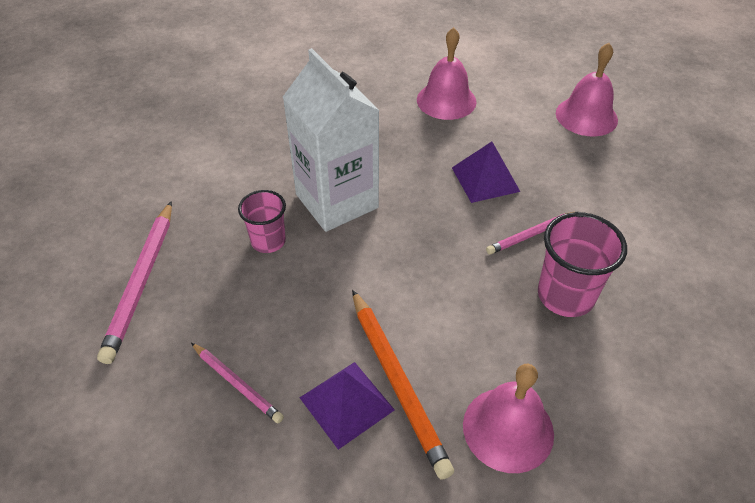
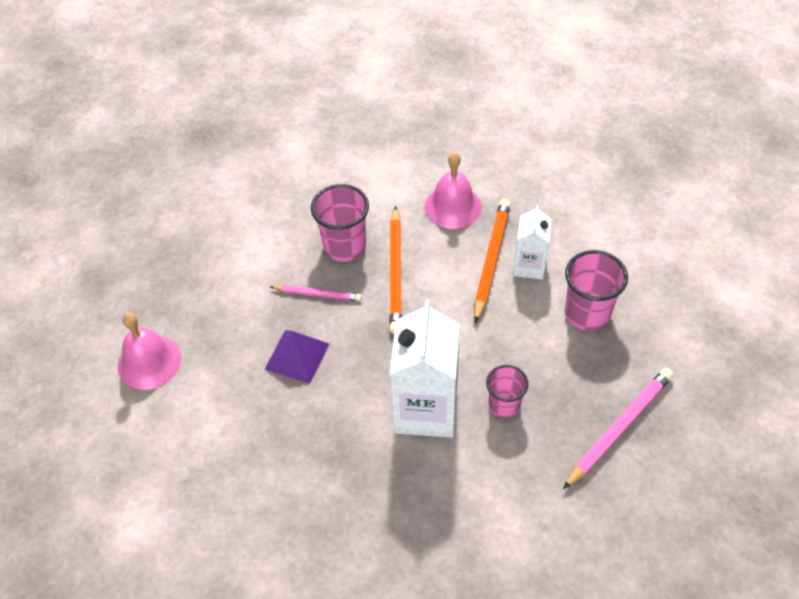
camera: 140 degrees left, 5 degrees up
pink pencil [191,343,284,423] -> pink cup [565,250,628,331]
purple pyramid [300,362,395,450] -> white carton [513,205,552,280]
pink bell [417,27,476,120] -> none
none -> orange pencil [389,206,402,334]

